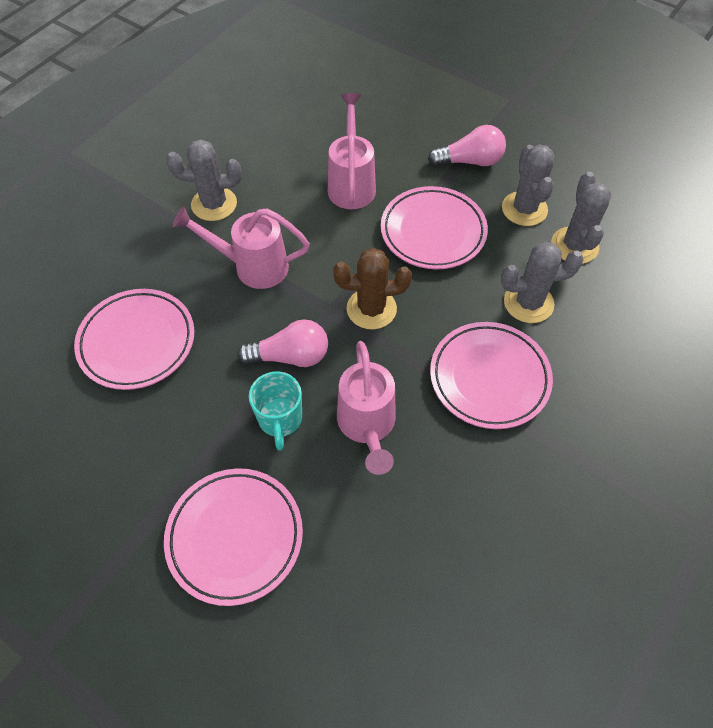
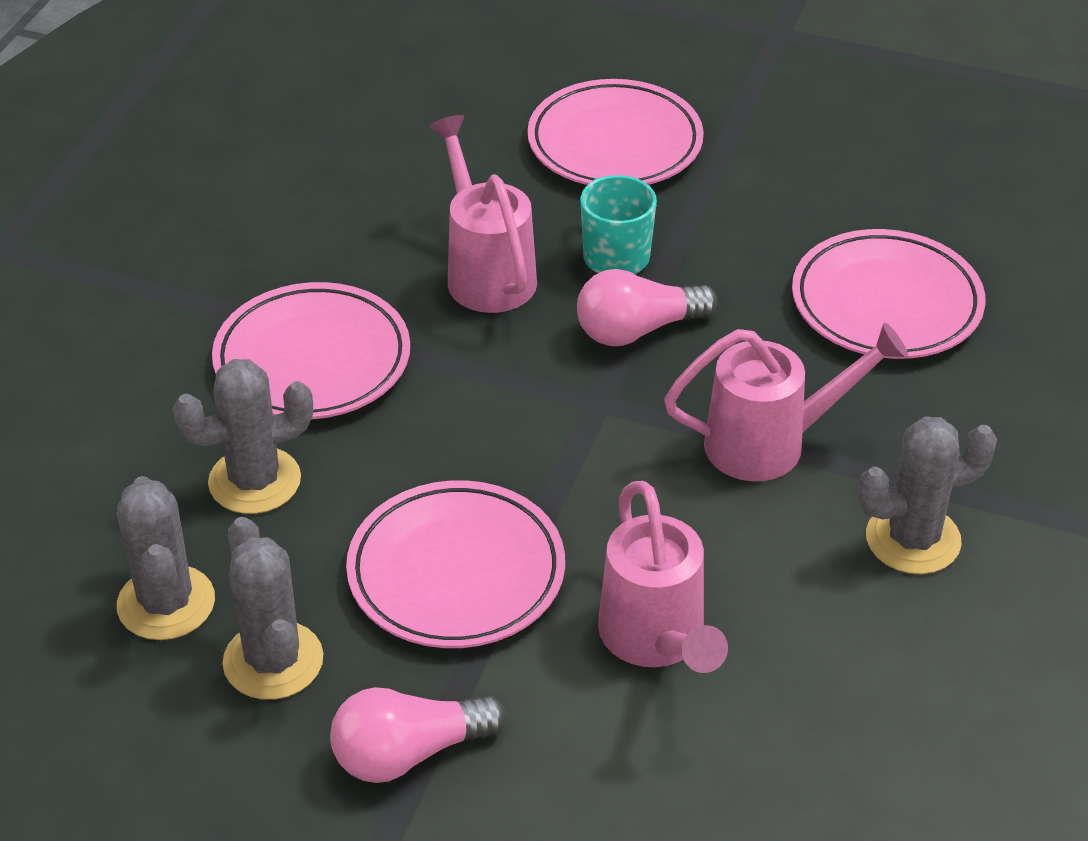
camera: 165 degrees right, 15 degrees down
brown cactus [333,248,412,330] -> none

